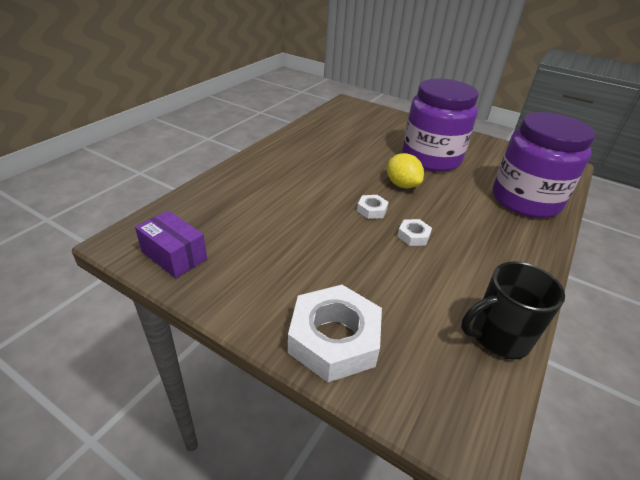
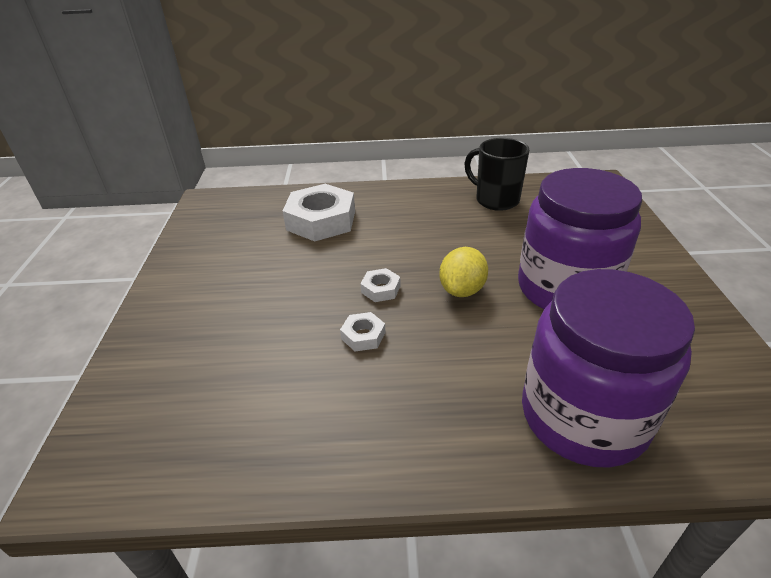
camera: 60 degrees right, 0 degrees up
purple box [135,211,207,278] -> none
white nut [288,285,382,382] -> white nut moved to [283,184,355,241]
black mug [461,261,565,360] -> black mug moved to [464,138,529,211]

